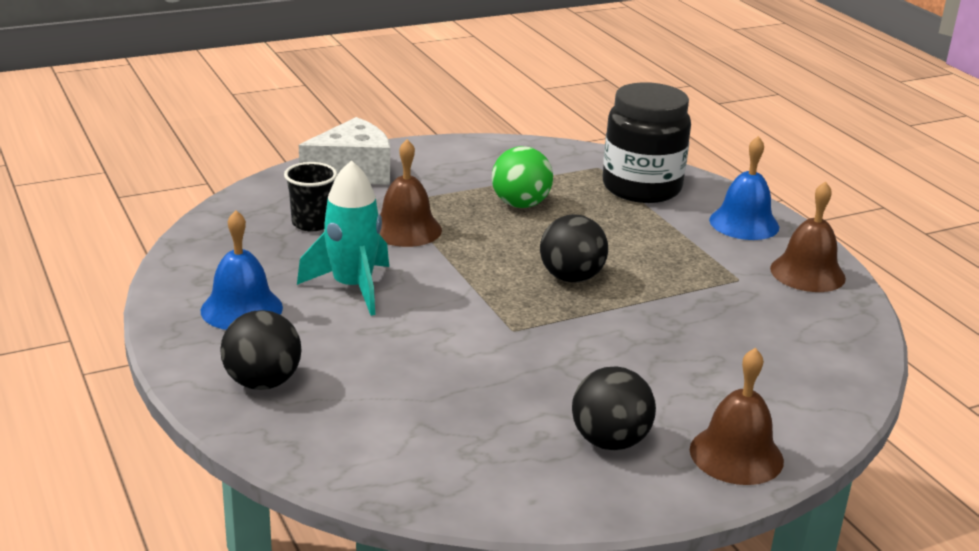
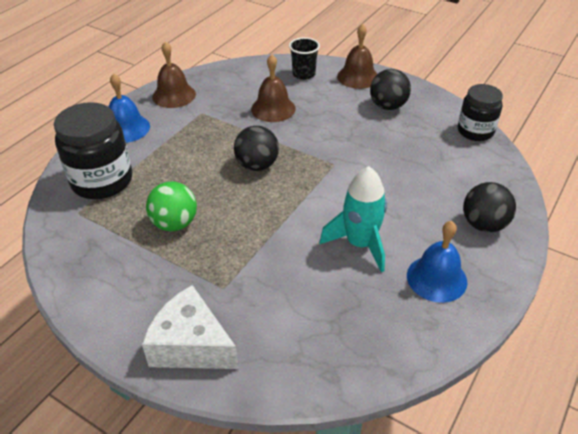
camera: 120 degrees left, 15 degrees up
black cup [284,162,337,231] -> black cup moved to [289,37,320,80]
brown bell [380,139,442,247] -> brown bell moved to [251,54,296,122]
none -> black jar [458,84,503,141]

